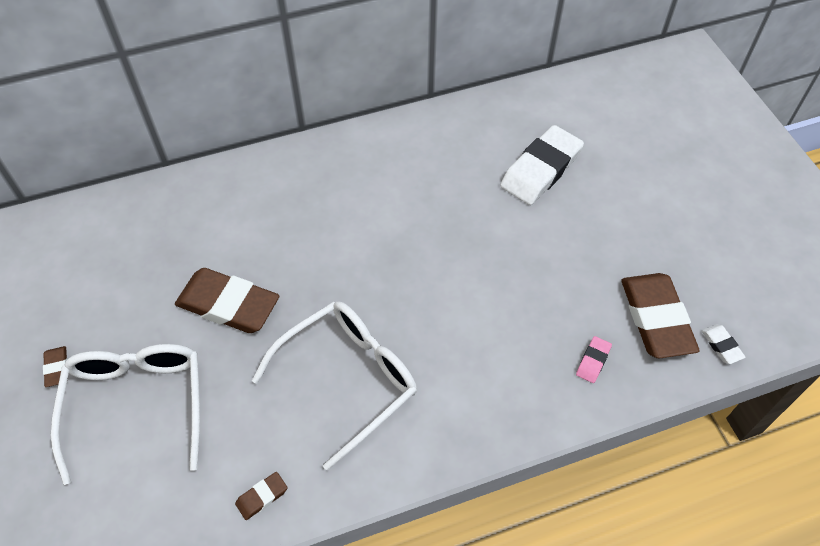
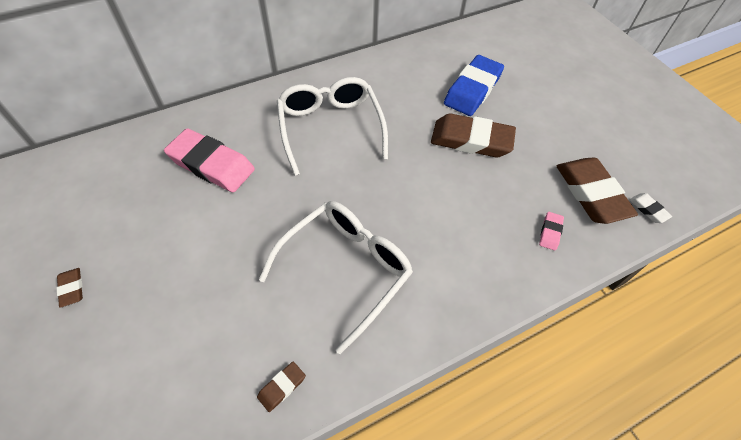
camera: 10 degrees left, 0 degrees up
white glasses [51,344,200,485] -> white glasses moved to [277,77,388,176]
brown eraser [175,268,279,333] -> brown eraser moved to [431,114,516,157]
white eraser [500,125,584,205] -> blue eraser [444,55,504,116]
none -> pink eraser [164,128,255,192]

